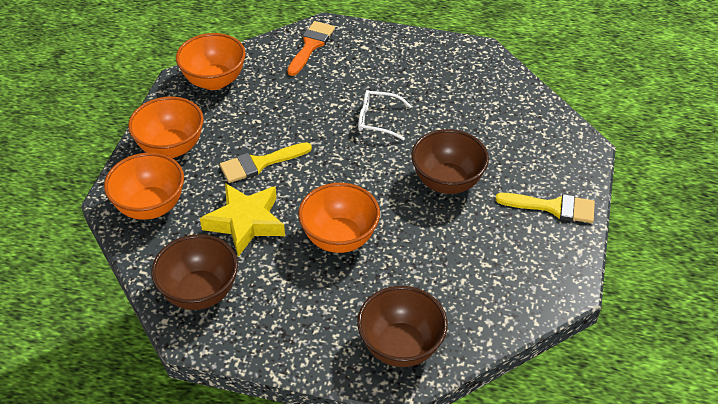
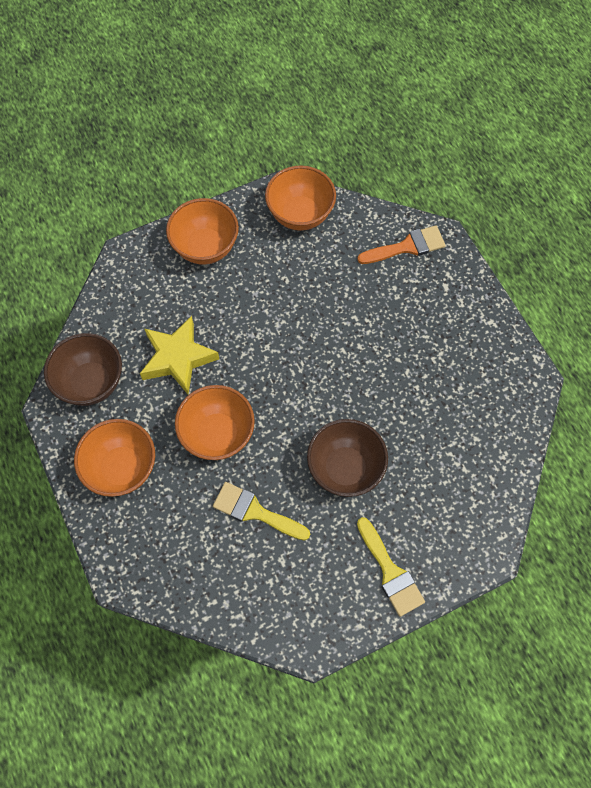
camera: 50 degrees right, 20 degrees up
orange bowl [104,153,184,220] -> orange bowl moved to [74,419,155,497]
yellow brush [220,142,312,183] -> yellow brush moved to [213,482,310,541]
brown bowl [357,286,448,367] -> none
white glasses [358,90,412,140] -> none

